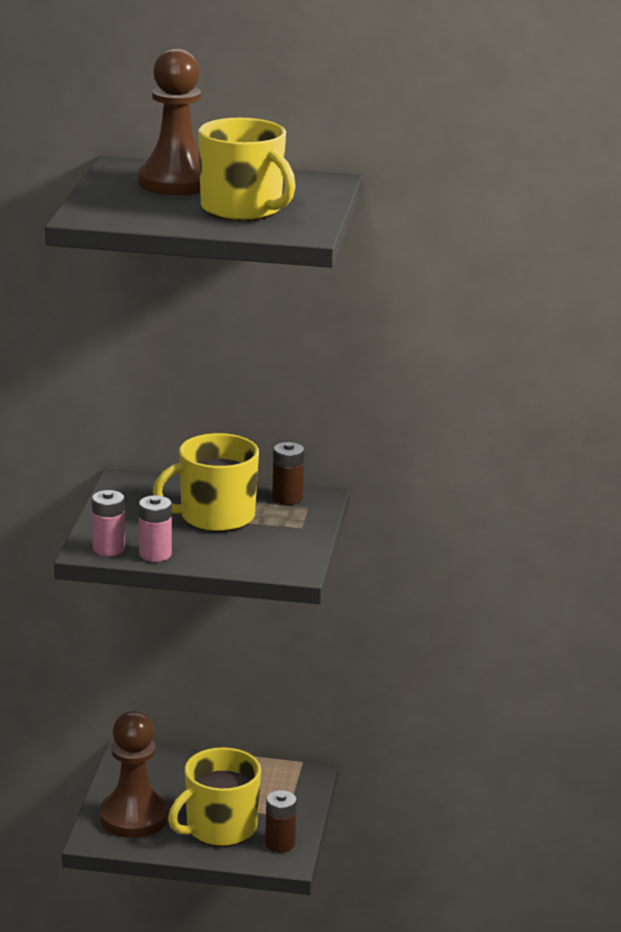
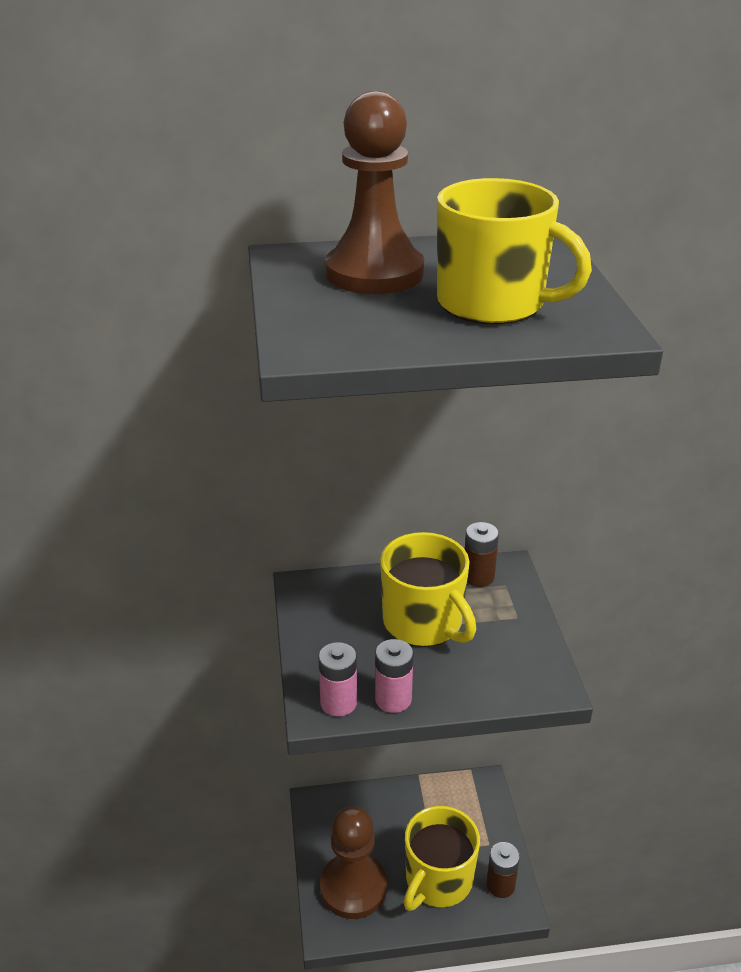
camera: 15 degrees left, 10 degrees up
yellow mug [153,433,259,532] -> yellow mug turned 90 degrees counterclockwise [380,532,476,647]

